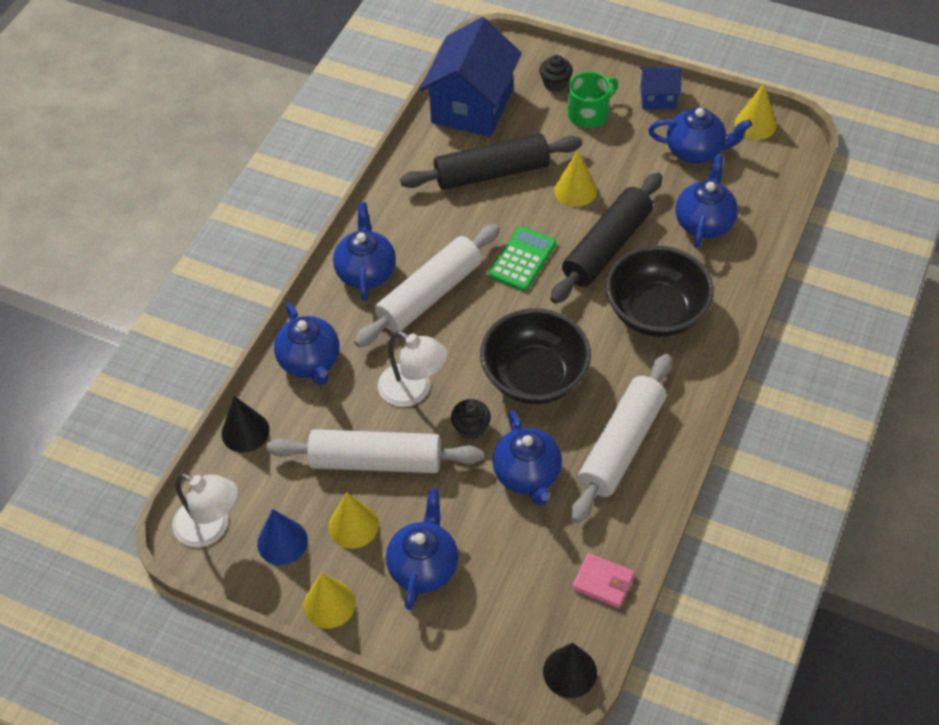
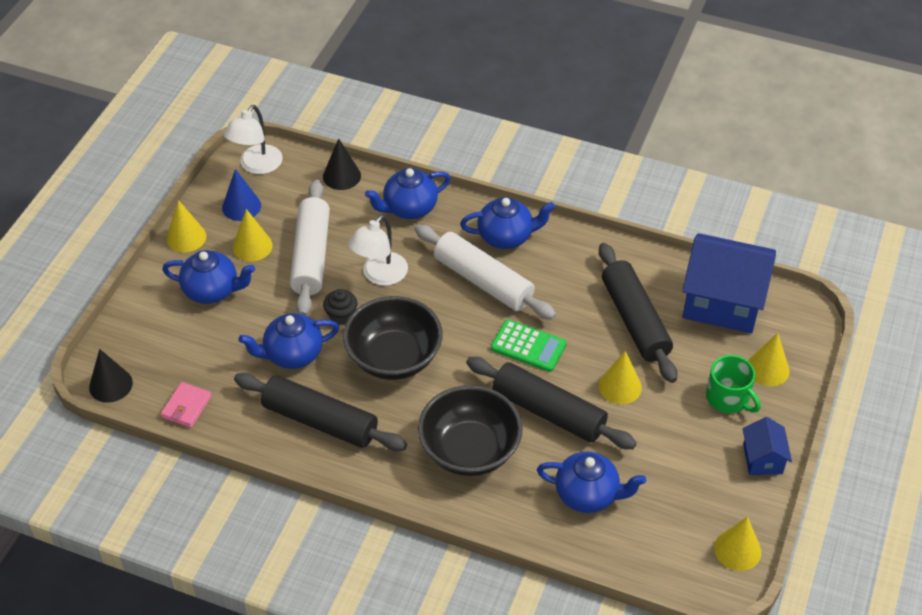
camera: 85 degrees right, 5 degrees down
black cupcake [539,55,573,92] -> yellow cone [748,333,790,386]
white rolling pin [571,354,672,523] -> black rolling pin [234,373,407,451]
blue teapot [648,107,752,163] -> none

